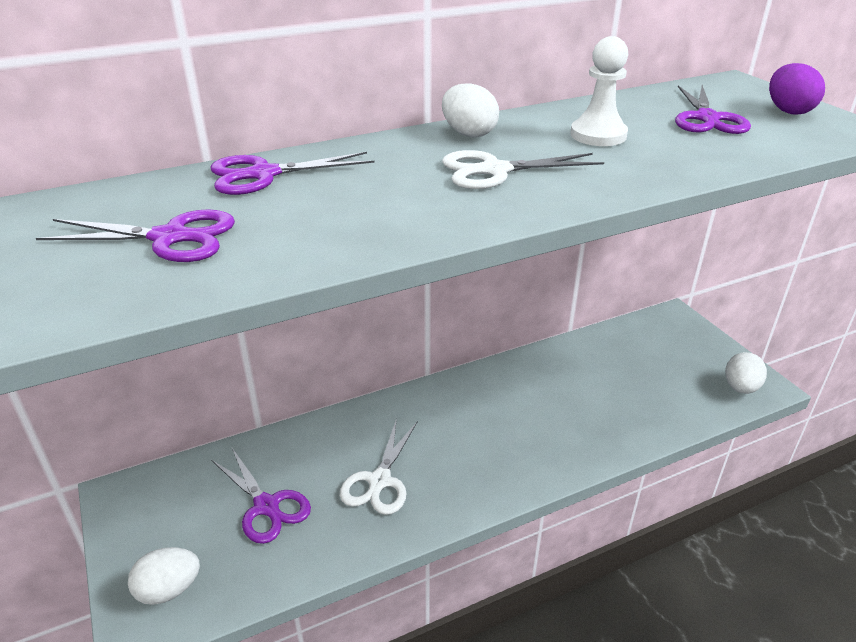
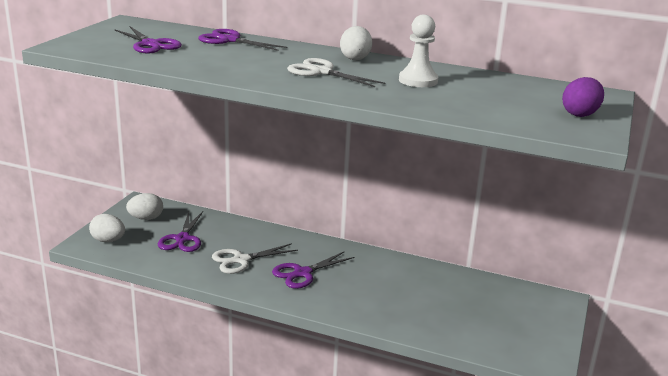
camera: 45 degrees right, 10 degrees down
purple scissors [675,85,751,134] -> purple scissors moved to [272,251,354,289]
white egg [725,352,767,394] -> white egg moved to [126,193,163,220]

